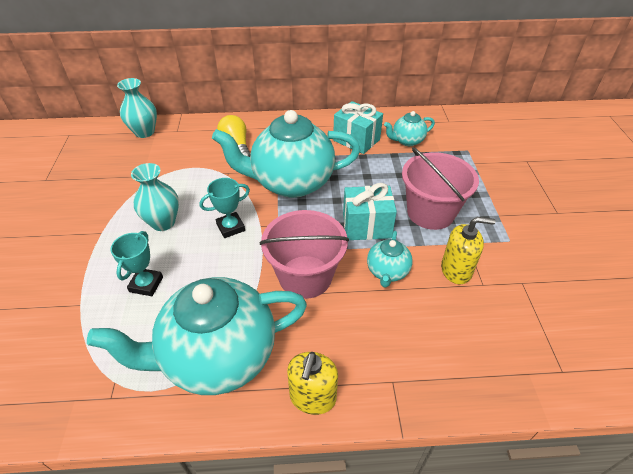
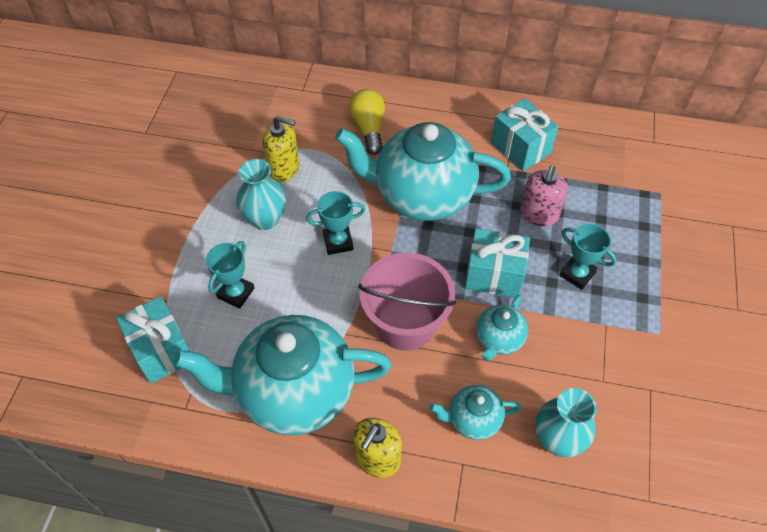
camera: 15 degrees right, 10 degrees up
turquoise vase [117,78,157,138] -> turquoise vase moved to [535,388,597,457]
turquoise teapot [384,111,435,146] -> turquoise teapot moved to [429,385,521,440]
pink bucket [402,147,479,230] -> turquoise trophy [559,223,617,290]
yellow soap dispenser [441,217,496,284] -> yellow soap dispenser moved to [262,115,300,182]
none -> turquoise gift [116,296,189,384]
none -> pink soap dispenser [520,165,568,226]

